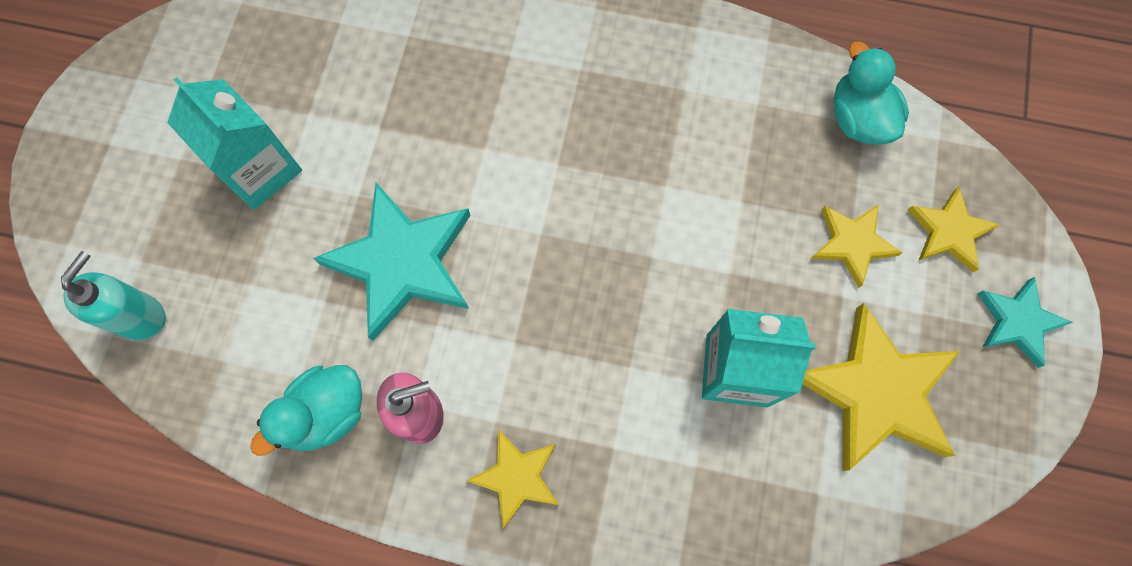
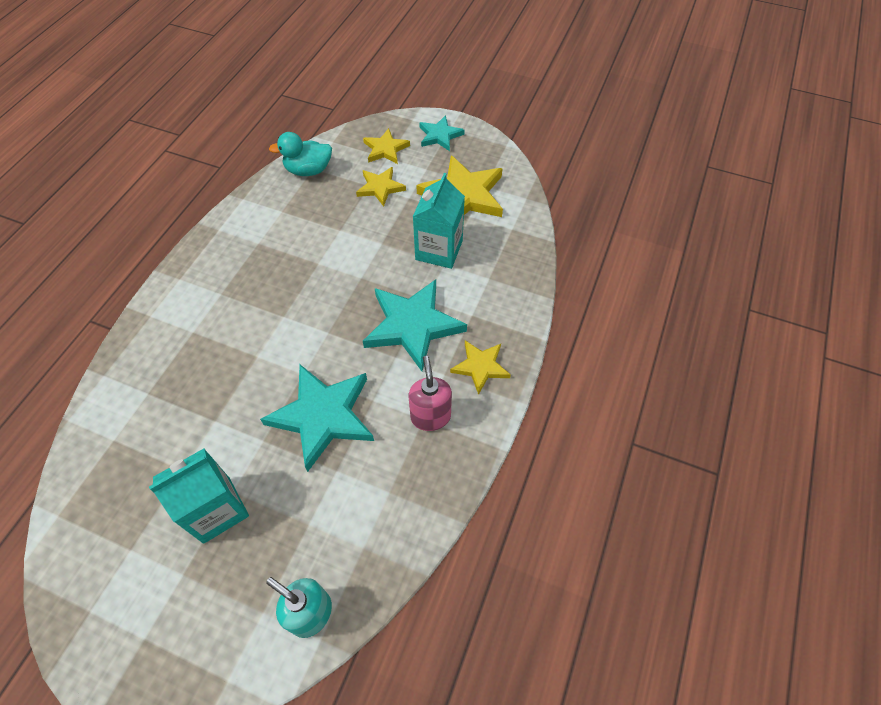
camera: 80 degrees left, 15 degrees down
turquoise duck [250,365,362,456] -> none
none -> turquoise star [363,279,467,371]

